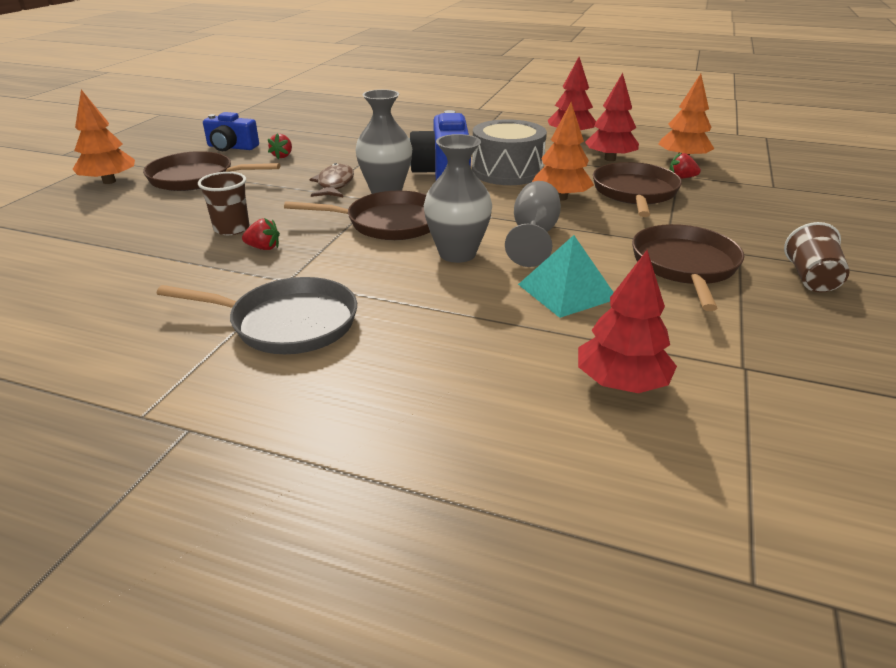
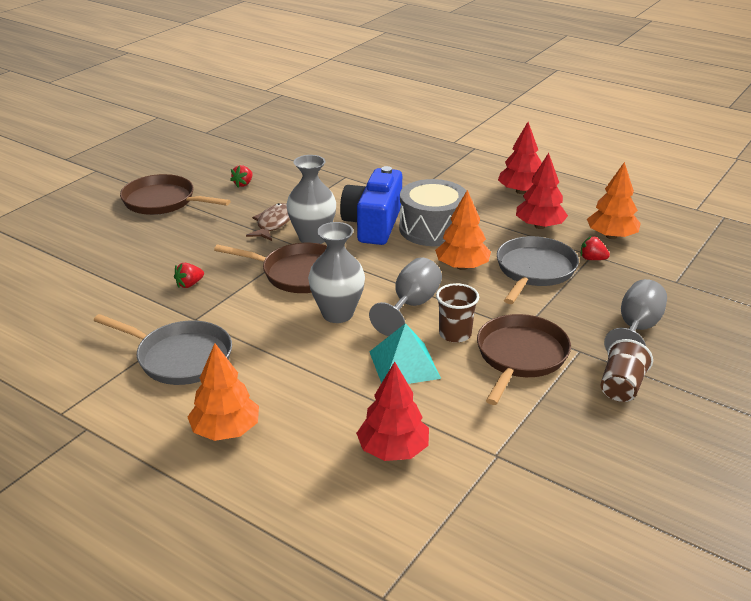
camera: 15 degrees right, 0 degrees up
orange tree [73,90,135,184] -> orange tree moved to [188,343,259,441]
brown cup [198,172,249,235] -> brown cup moved to [436,283,479,343]
blue camera [203,112,259,151] -> none
red strawberry [242,218,280,250] -> red strawberry turned 120 degrees clockwise [174,263,204,288]
brown pan [593,162,682,217] -> grey pan [497,236,579,304]
none -> grey goblet [604,279,667,352]

